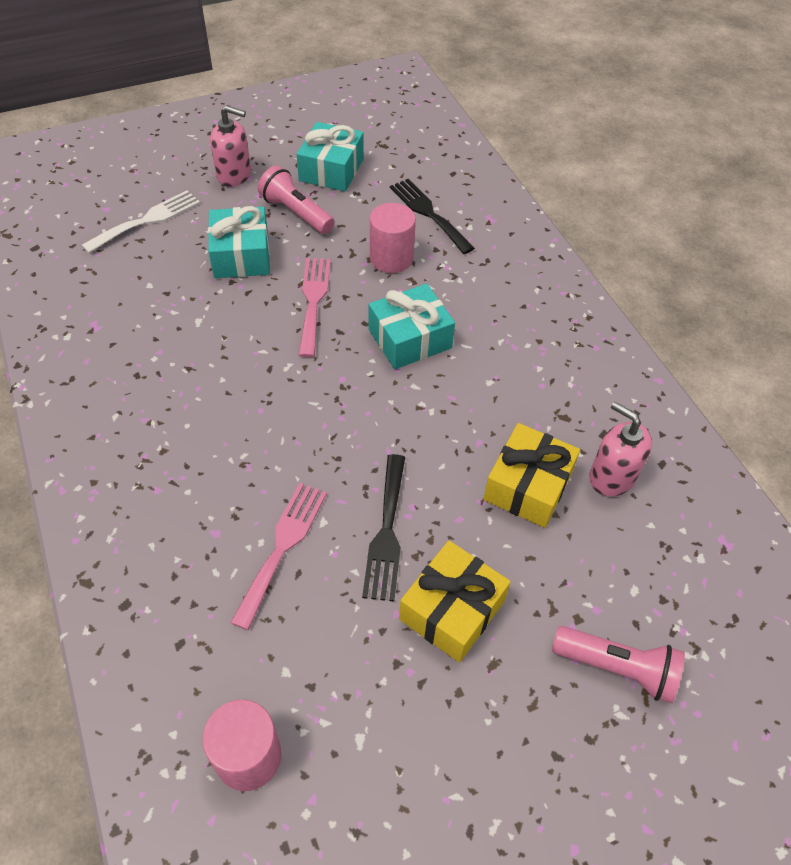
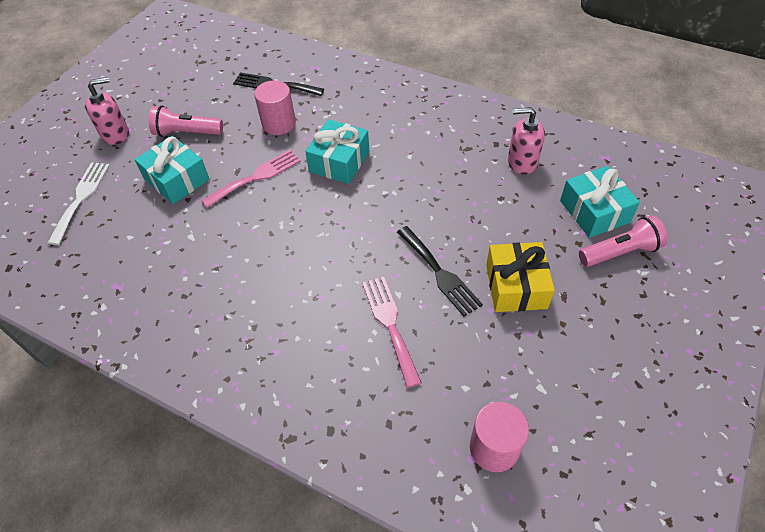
camera: 35 degrees left, 0 degrees up
turquoise gift [297,122,364,192] -> turquoise gift moved to [560,166,640,238]
pink fork [299,258,331,357] -> pink fork turned 90 degrees clockwise [201,150,301,208]
yellow gift [483,423,580,528] -> none

